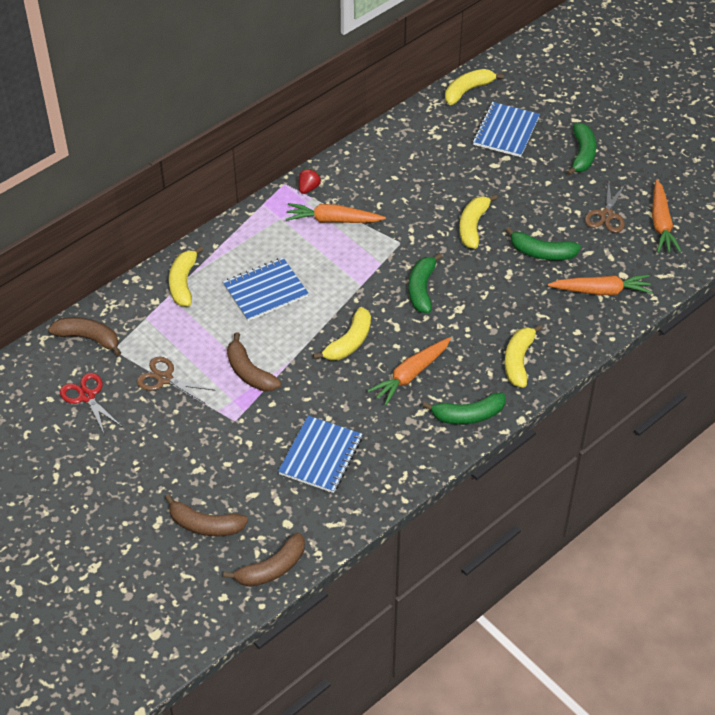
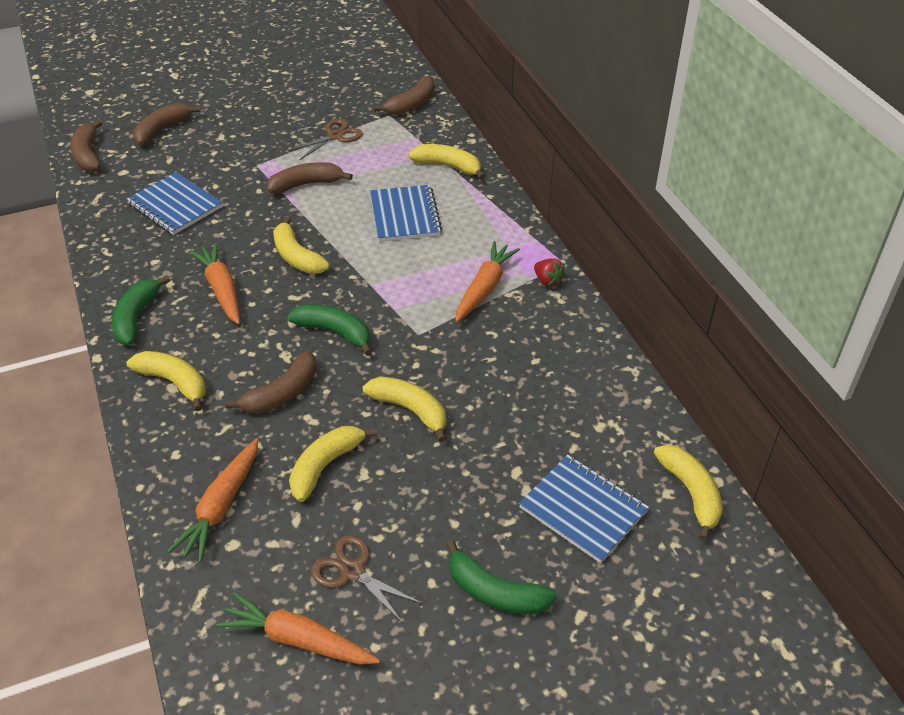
camera: 110 degrees right, 5 degrees down
red scissors [60,373,121,433] -> none
green banana [506,227,581,261] -> yellow banana [289,426,377,502]
none -> brown banana [225,351,316,414]

